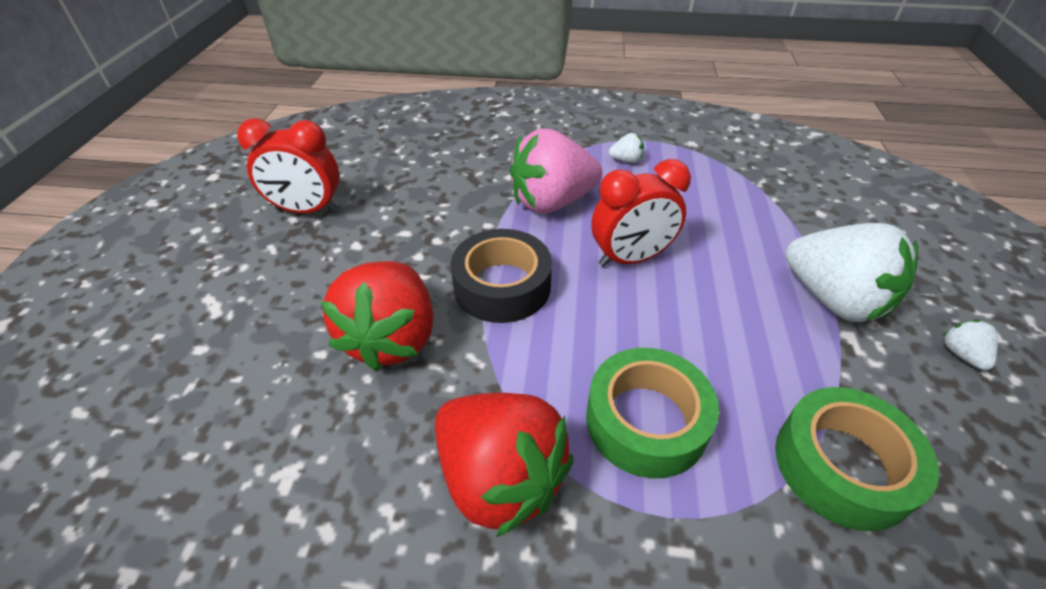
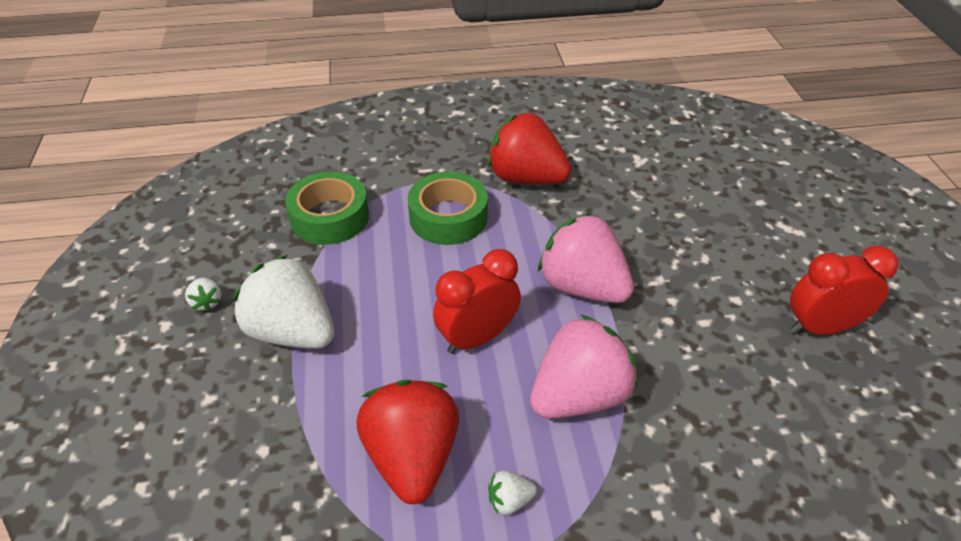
camera: 165 degrees right, 0 degrees up
red strawberry [321,261,433,371] -> red strawberry moved to [356,380,459,504]
black tape [451,229,552,323] -> pink strawberry [538,213,634,303]

